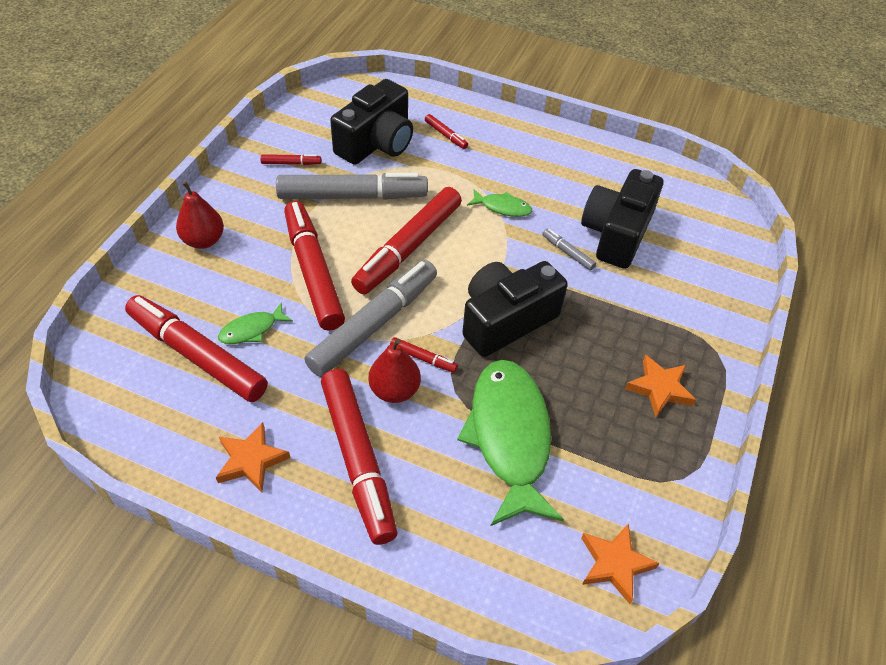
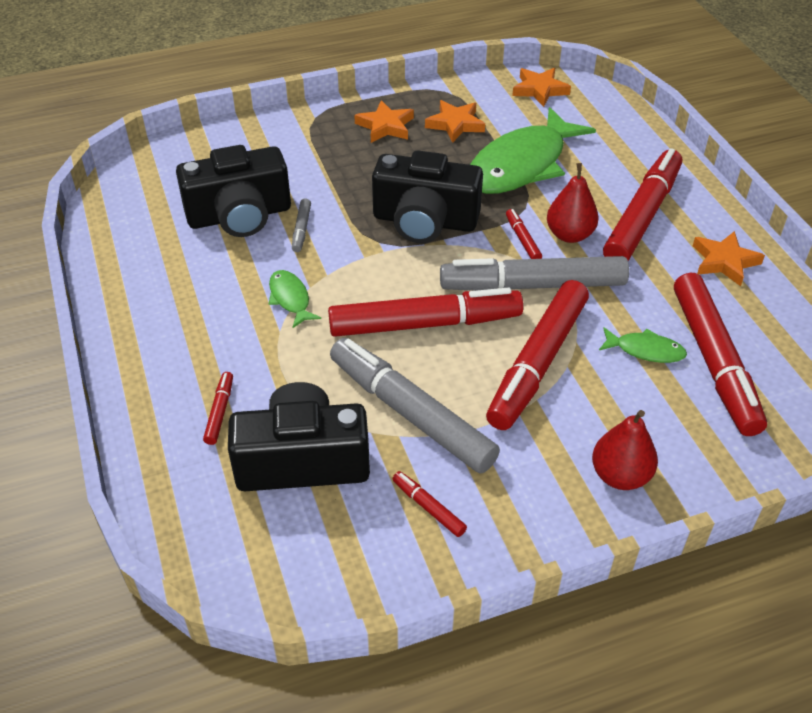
camera: 130 degrees left, 5 degrees down
none -> orange star [425,100,485,143]

